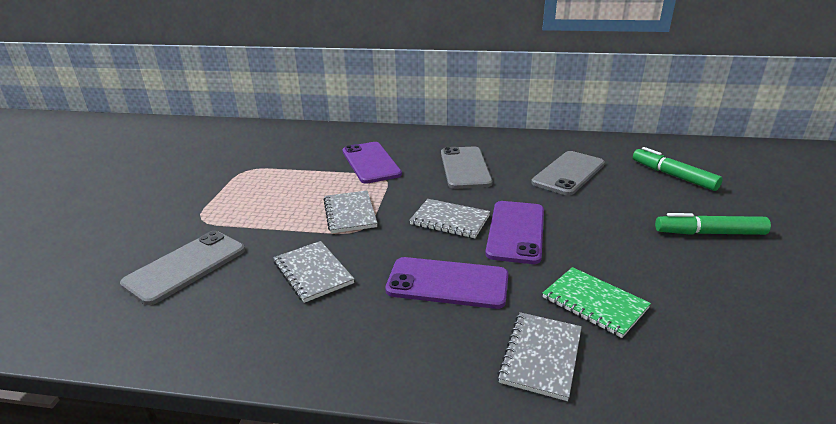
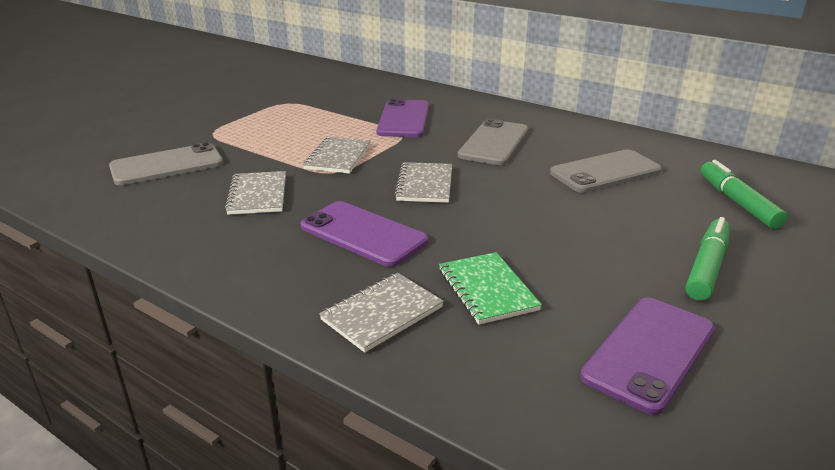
camera: 25 degrees right, 0 degrees up
grey notebook [409,199,490,238] -> grey notebook turned 45 degrees clockwise [394,162,452,203]
purple phone [485,201,544,264] -> purple phone moved to [580,297,715,415]
green marker [655,213,771,235] -> green marker turned 90 degrees clockwise [686,217,730,301]

